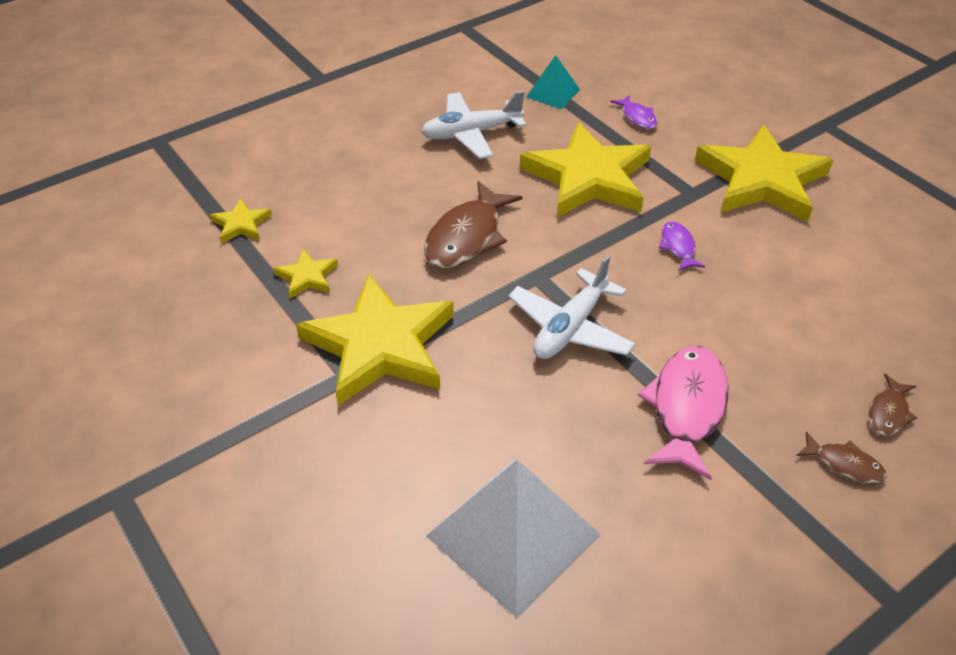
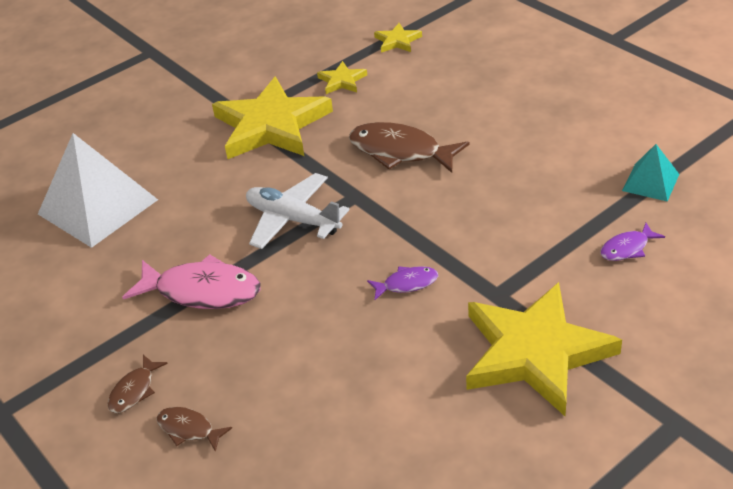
camera: 90 degrees right, 5 degrees down
white plane [421,91,526,159] -> none
yellow star [520,122,651,217] -> none

